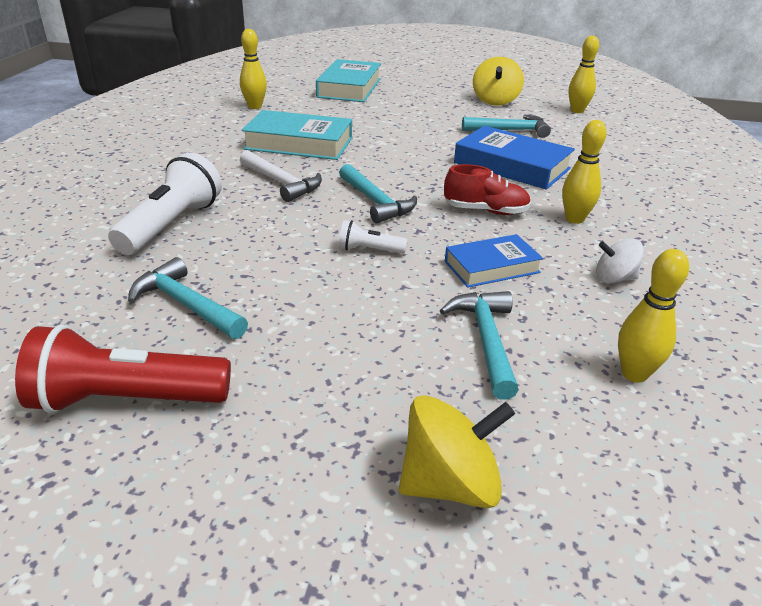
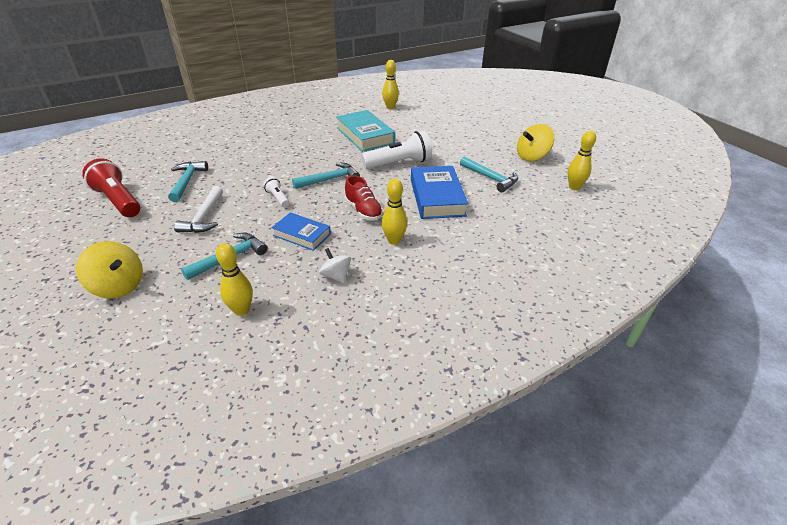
camera: 50 degrees right, 5 degrees up
white flashlight [108,152,222,255] -> white flashlight moved to [361,131,432,169]
white hammer [240,150,322,202] -> white hammer moved to [174,186,223,233]
turquoise book [316,59,381,102] -> none
turquoise hammer [339,164,417,223] -> turquoise hammer turned 135 degrees counterclockwise [292,163,360,189]

